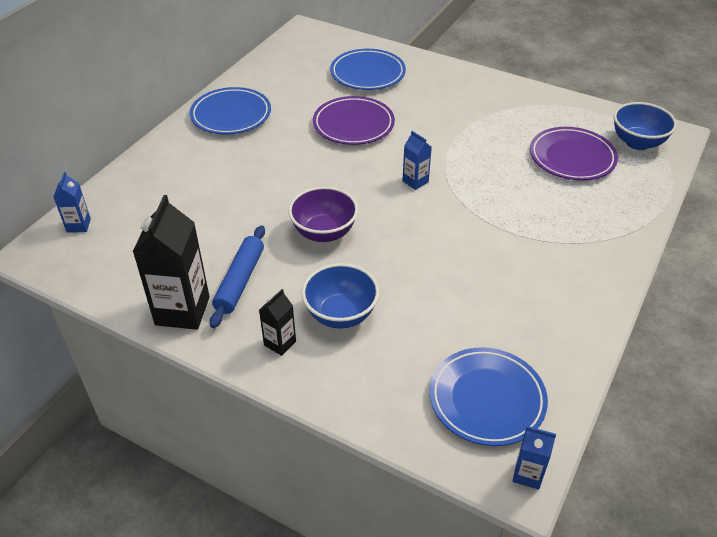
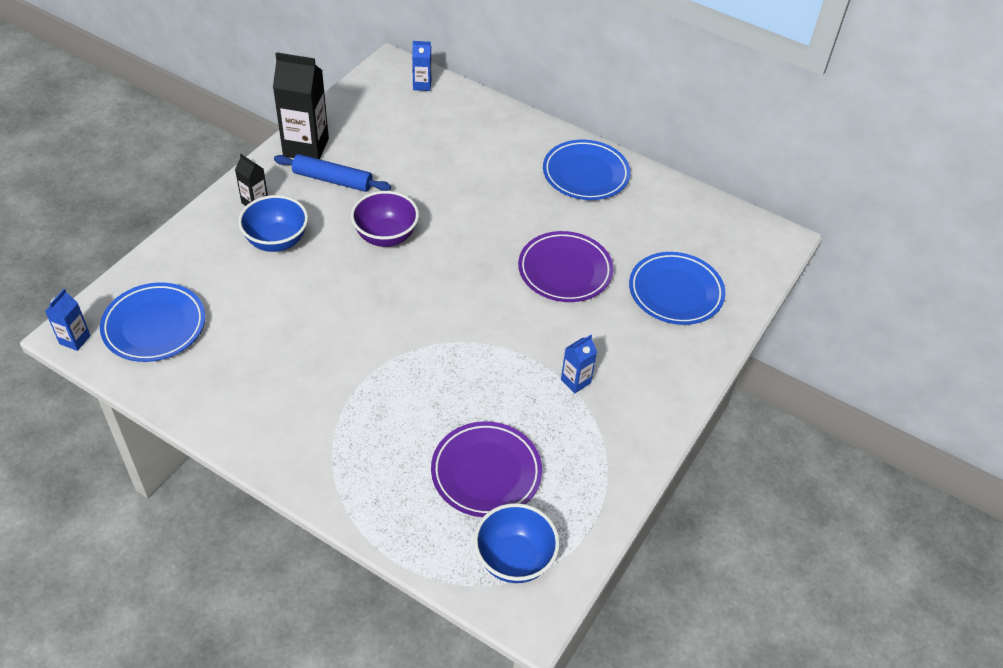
camera: 90 degrees right, 5 degrees up
blue carton [402,131,432,190] -> blue carton moved to [561,335,597,393]

